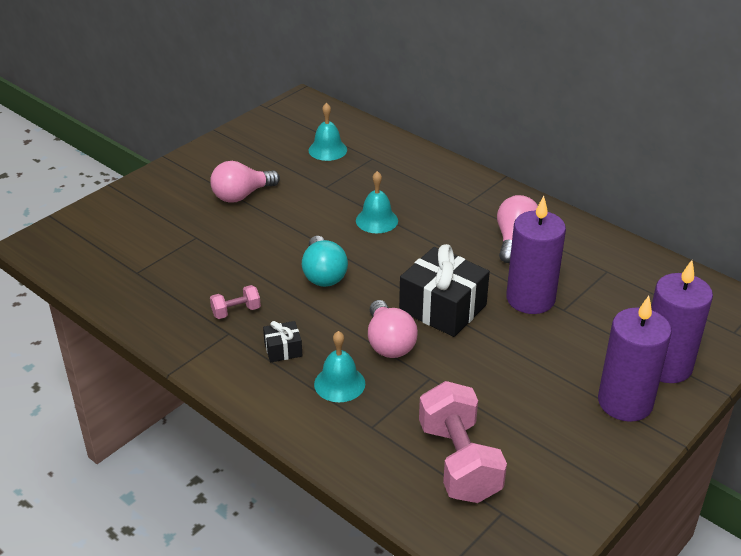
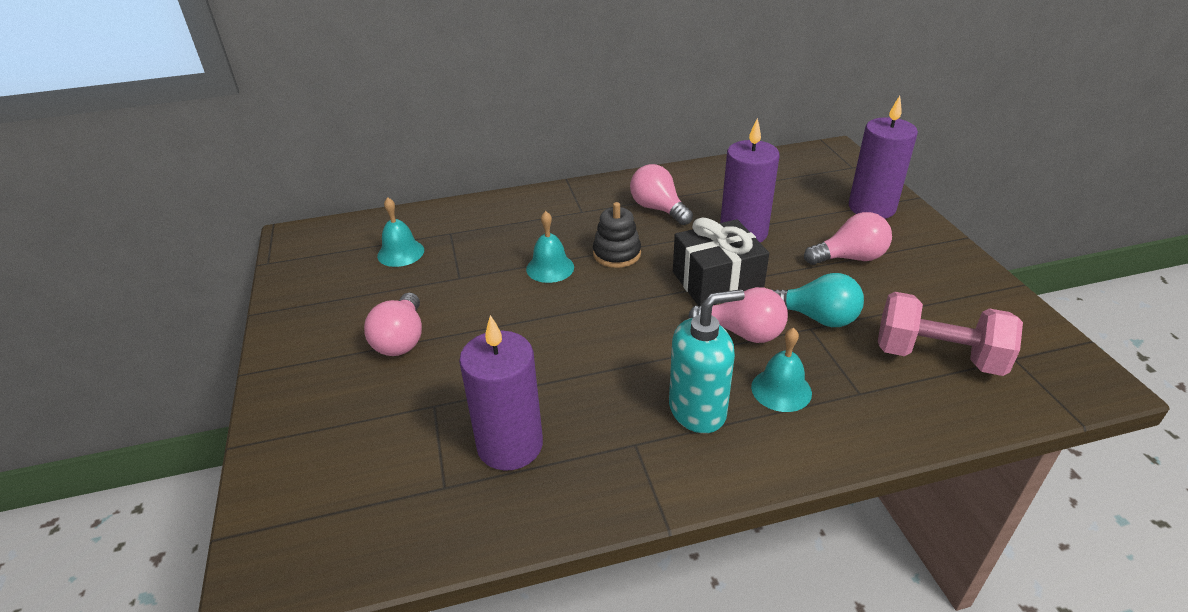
camera: 55 degrees left, 0 degrees up
pink dumbbell [210,285,261,319] -> none
black gift [263,321,302,363] -> turquoise soap dispenser [669,289,745,433]
turquoise light bulb [302,236,348,287] -> turquoise light bulb moved to [771,273,864,327]
purple candle [598,296,672,422] -> purple candle moved to [459,315,543,471]
none -> black stacking toy [593,202,641,268]
none -> pink light bulb [804,212,892,265]

